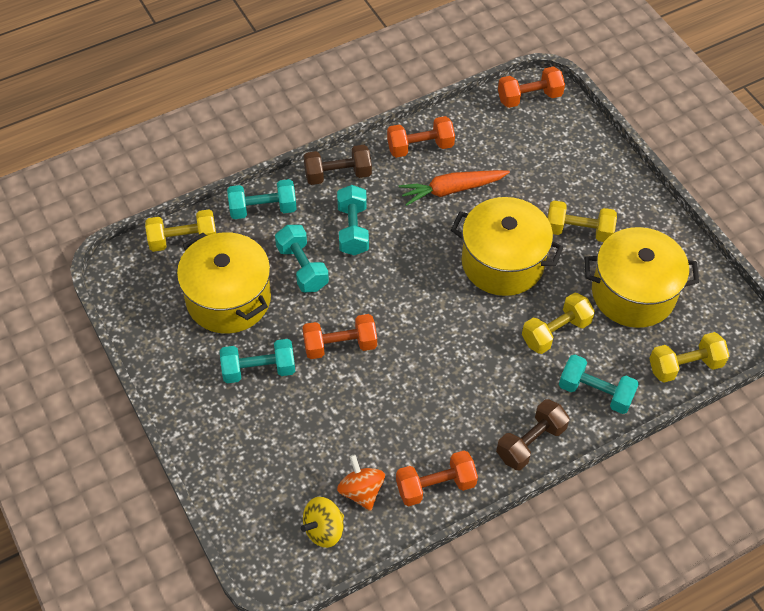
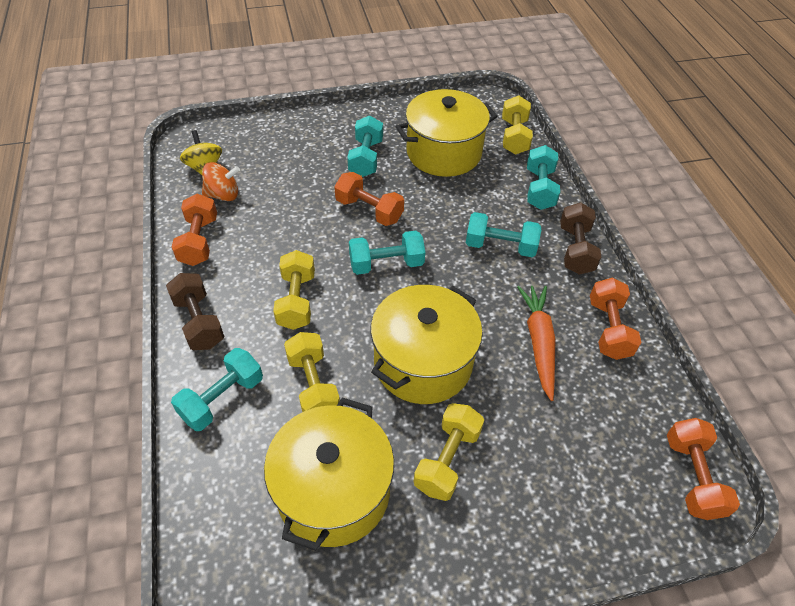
camera: 105 degrees right, 5 degrees down
turquoise dumbbell [275,225,329,292] -> turquoise dumbbell moved to [349,231,425,275]
orange dumbbell [302,314,377,359] -> orange dumbbell turned 60 degrees counterclockwise [334,172,404,226]
yellow dumbbell [649,332,729,383] -> yellow dumbbell moved to [273,250,315,330]

